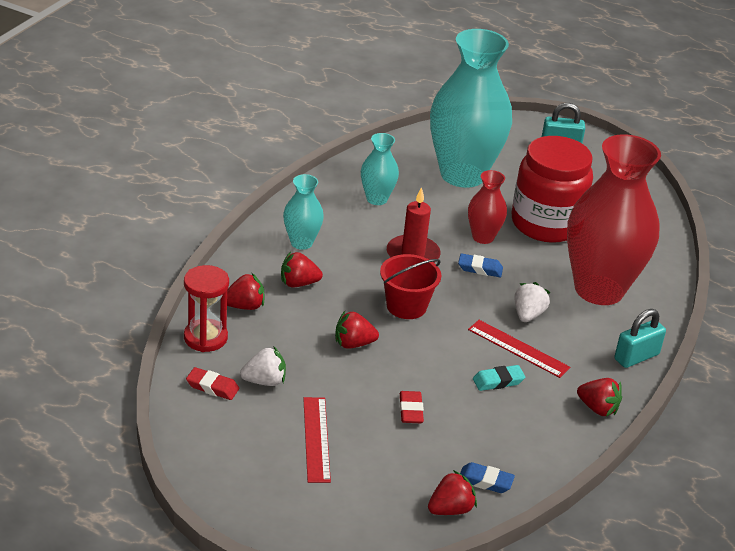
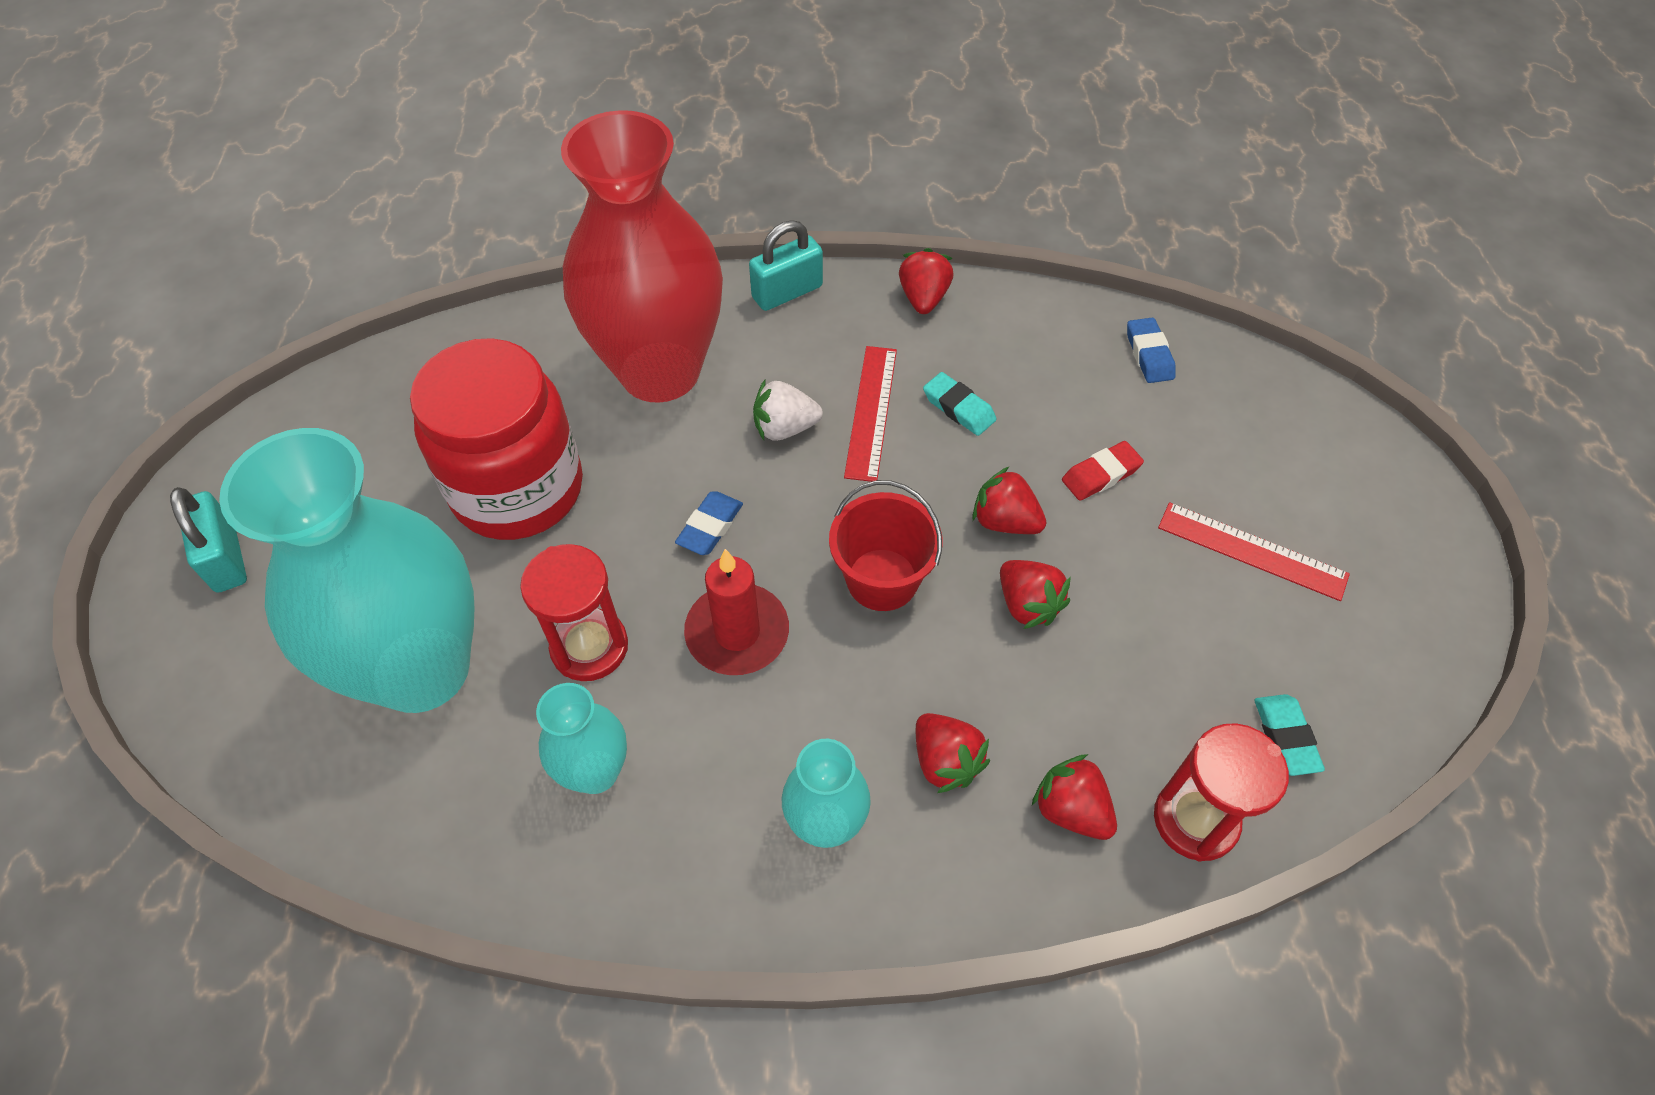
camera: 115 degrees left, 20 degrees up
red eraser [186,367,239,400] -> turquoise eraser [1254,694,1325,776]
white strawberry [240,346,286,386] -> none
red ruler [303,397,331,483] -> red ruler turned 60 degrees clockwise [1158,502,1350,601]
red strawberry [428,470,477,515] -> red strawberry moved to [972,467,1047,534]
blue eraser [458,253,503,277] -> blue eraser turned 45 degrees clockwise [675,491,743,555]
red vase [468,170,507,244] -> none
turquoise padlock [614,309,666,368] -> turquoise padlock turned 60 degrees counterclockwise [749,220,823,311]
none -> red hourglass [520,544,628,681]

